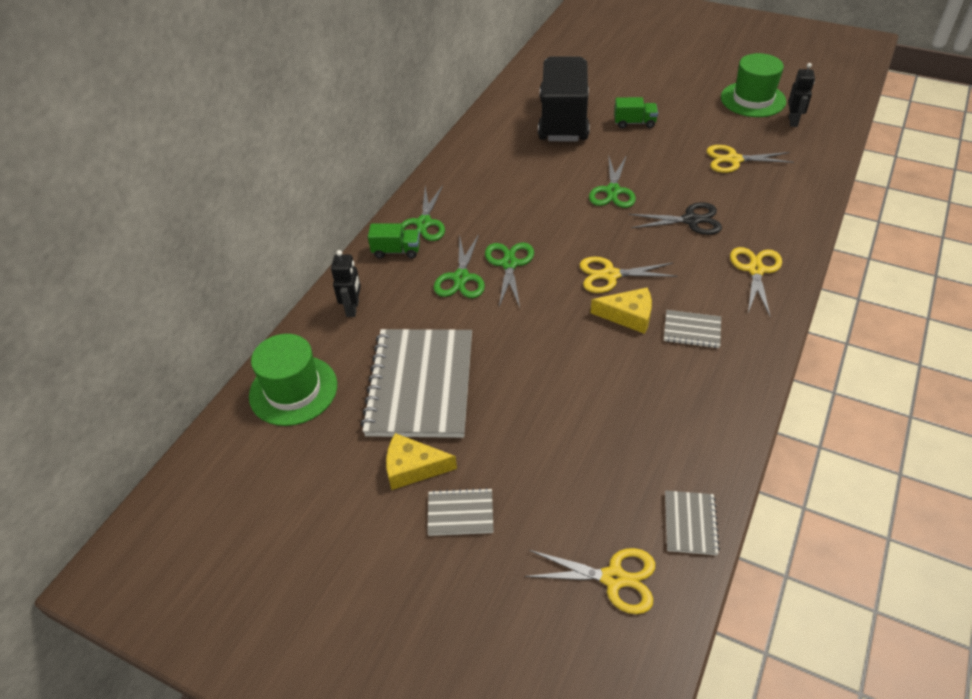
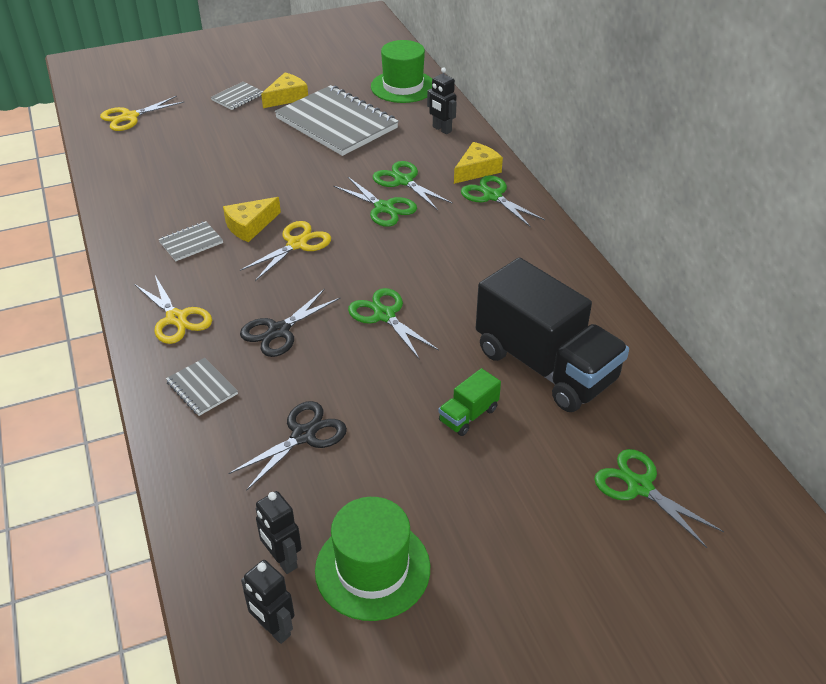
camera: 130 degrees right, 5 degrees down
green truck [368,223,420,259] -> yellow cheese [454,142,503,184]
grey notebook [665,490,720,555] -> grey notebook moved to [166,358,238,416]
yellow scissors [706,145,794,173] -> black scissors [228,401,347,491]
none -> black robot [241,560,295,644]
none -> green scissors [594,449,724,548]

